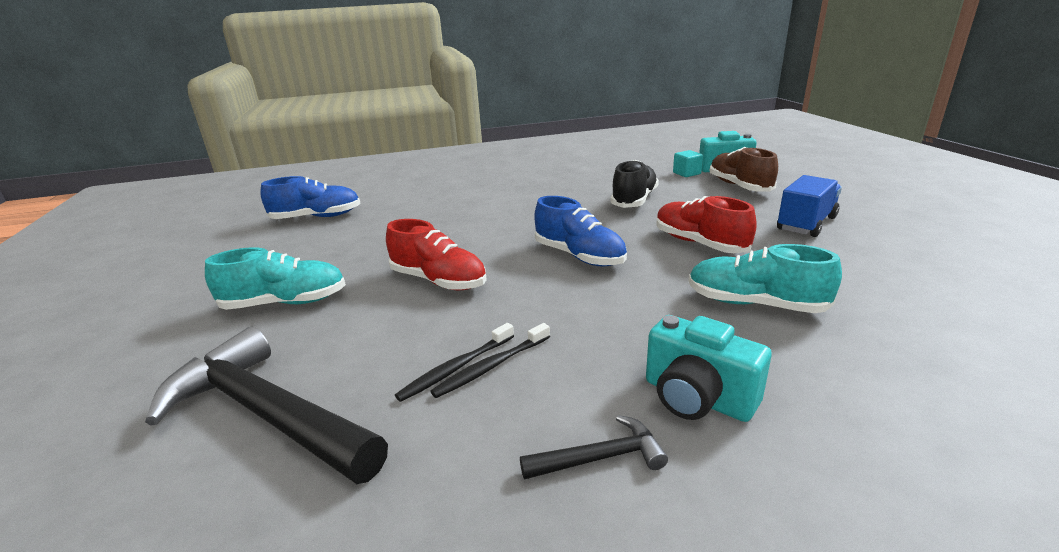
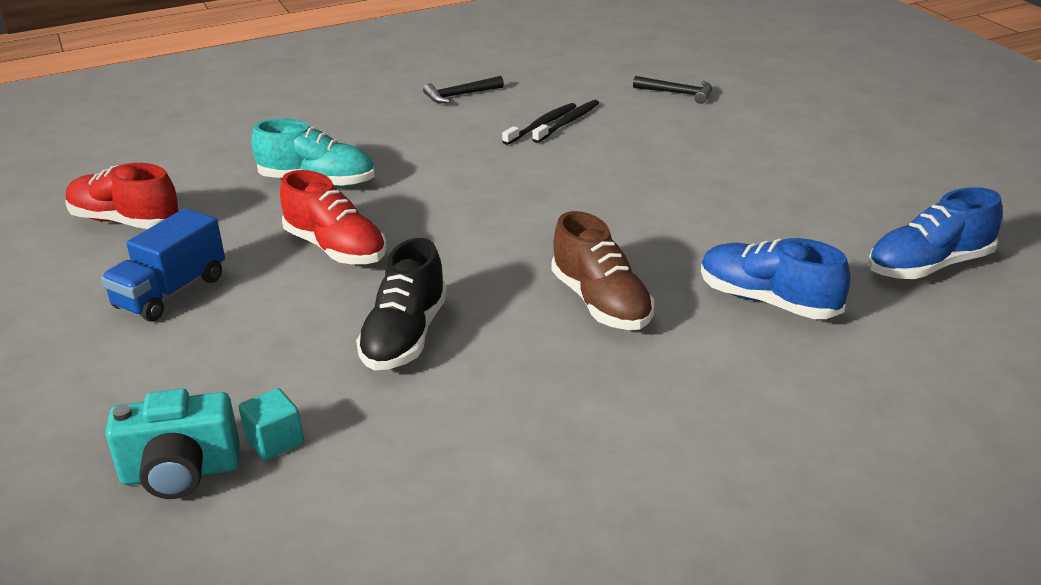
camera: 170 degrees right, 5 degrees up
black hammer [145,327,388,484] -> black hammer [633,76,712,104], size x0.45
turquoise shoe [205,247,346,310] -> none
red shoe [386,219,487,290] -> red shoe moved to [65,163,180,229]
blue shoe [534,196,627,267] -> blue shoe moved to [701,238,851,319]
turquoise camera [646,315,772,422] -> none
brown shoe [710,147,778,191] -> brown shoe moved to [551,211,654,330]

